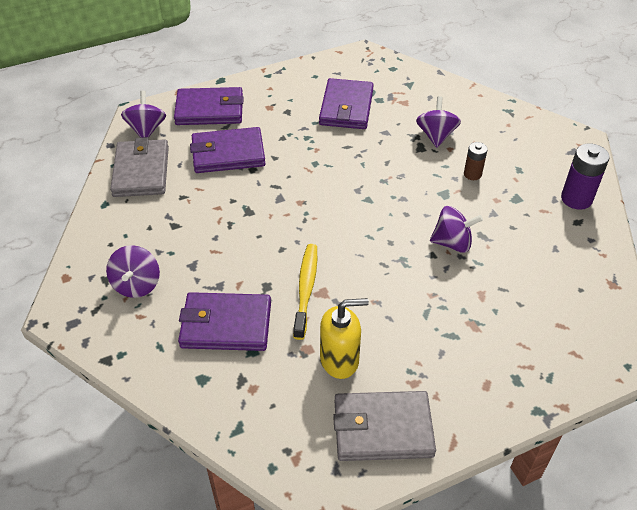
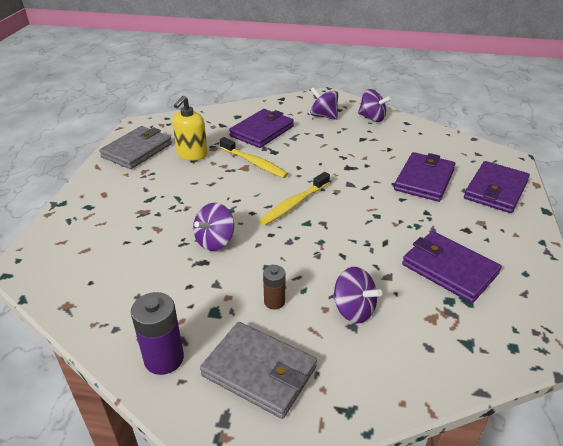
camera: 125 degrees right, 10 degrees down
grey wallet [110,137,169,197] -> grey wallet moved to [200,322,317,419]
purple spinning top [121,91,166,138] -> purple spinning top moved to [358,89,391,122]
none -> yellow toothbrush [259,172,330,225]

